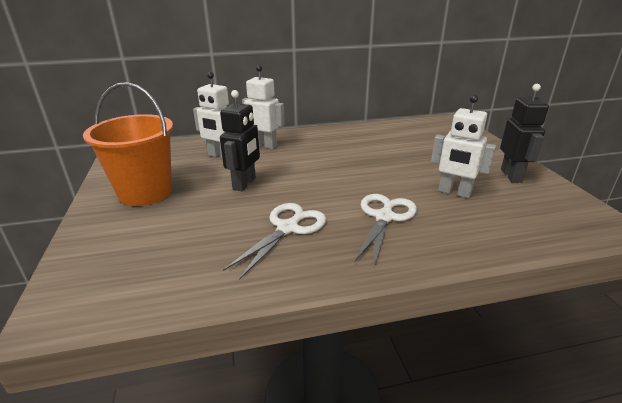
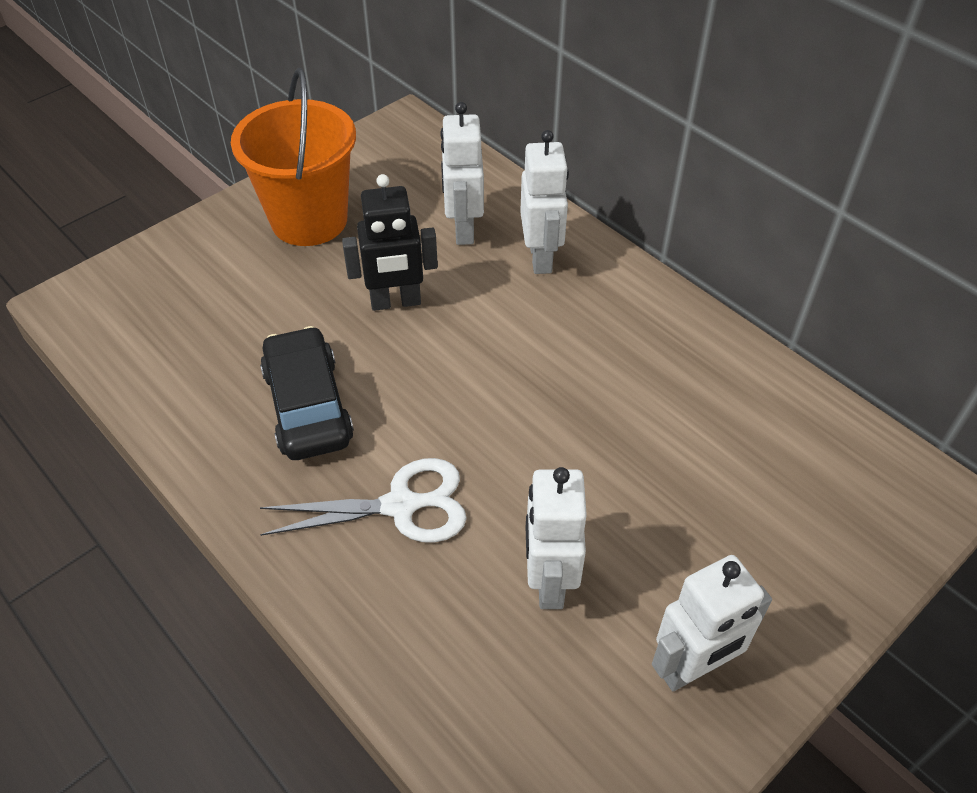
camera: 60 degrees right, 20 degrees up
white scissors [223,203,326,280] -> black car [260,326,354,460]
black robot [500,84,549,183] -> white robot [652,555,772,691]

